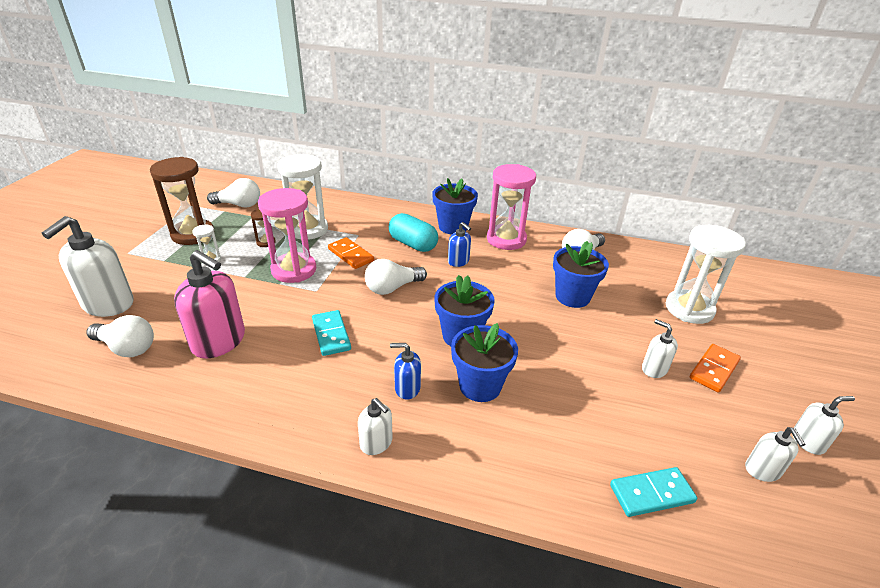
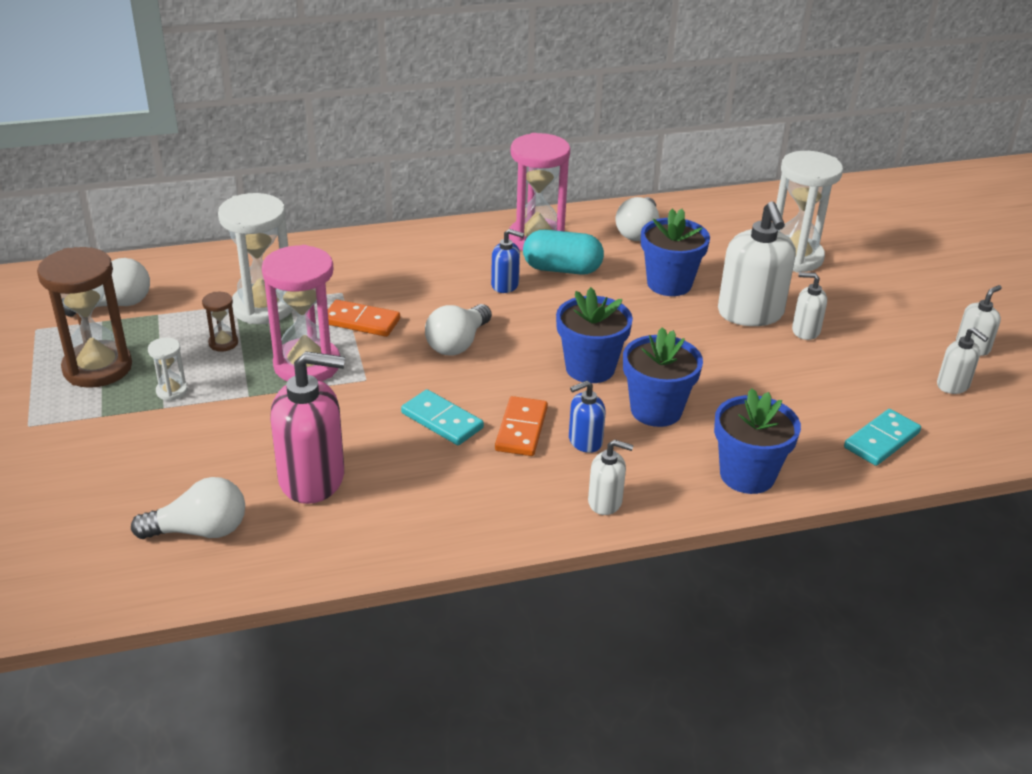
camera: 30 degrees left, 0 degrees up
white soap dispenser [42,216,134,317] -> white soap dispenser moved to [718,201,796,326]
turquoise capsule [389,213,438,252] -> turquoise capsule moved to [523,230,604,275]
blue flower pot [432,178,478,235] -> blue flower pot moved to [714,388,801,494]
orange domino [690,344,741,393] -> orange domino moved to [495,396,548,456]

